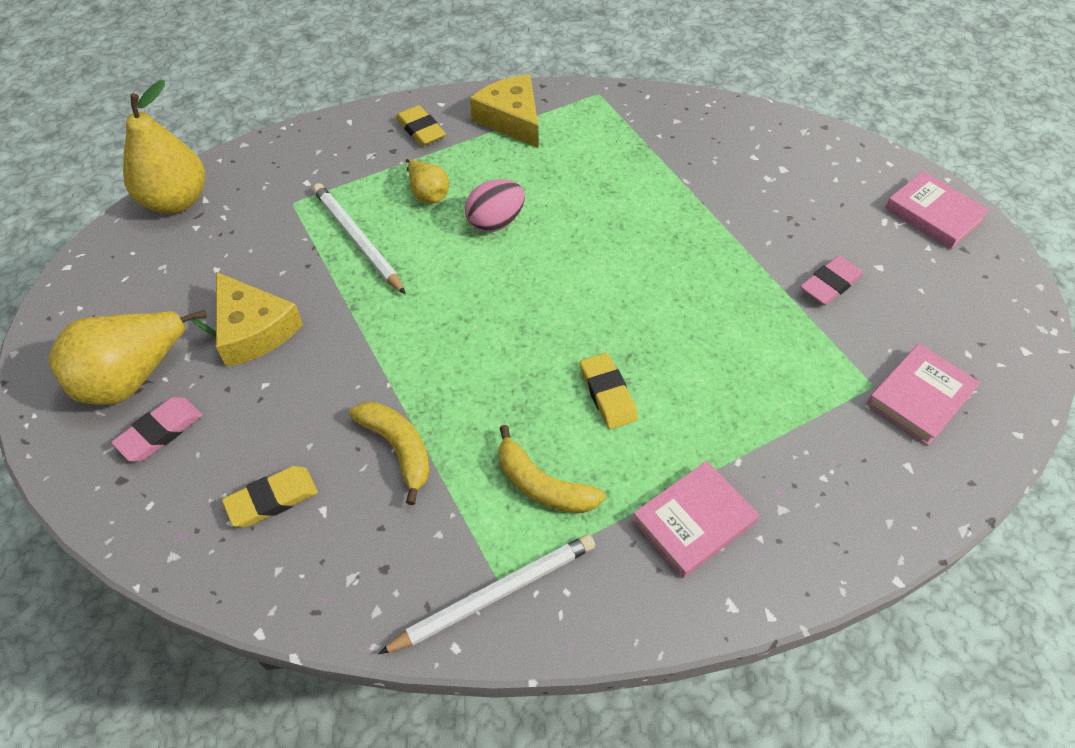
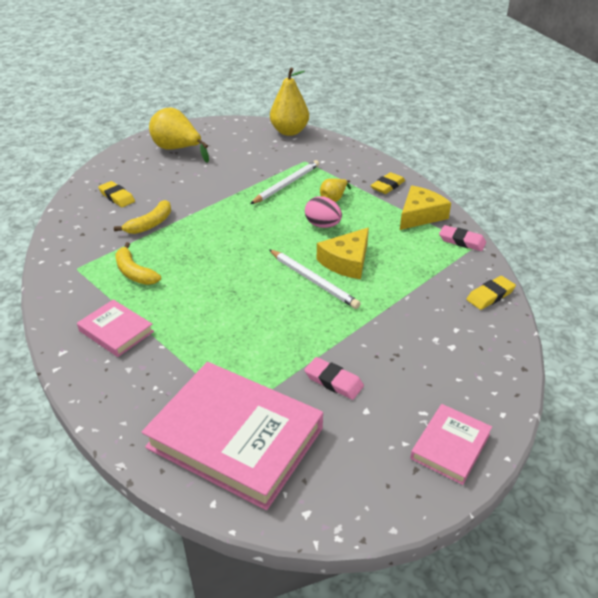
camera: 75 degrees right, 15 degrees down
pink eraser [111,397,202,461] -> pink eraser moved to [439,225,486,251]
yellow cheese [216,272,303,367] -> yellow cheese moved to [317,228,369,279]
white pencil [378,534,595,654] -> white pencil moved to [269,249,361,309]
yellow banana [498,425,606,513] -> yellow banana turned 60 degrees counterclockwise [115,242,161,285]
yellow eraser [580,353,638,429] -> yellow eraser moved to [466,276,516,310]
pink book [867,344,980,446] -> pink book [142,362,323,510], size x1.99

